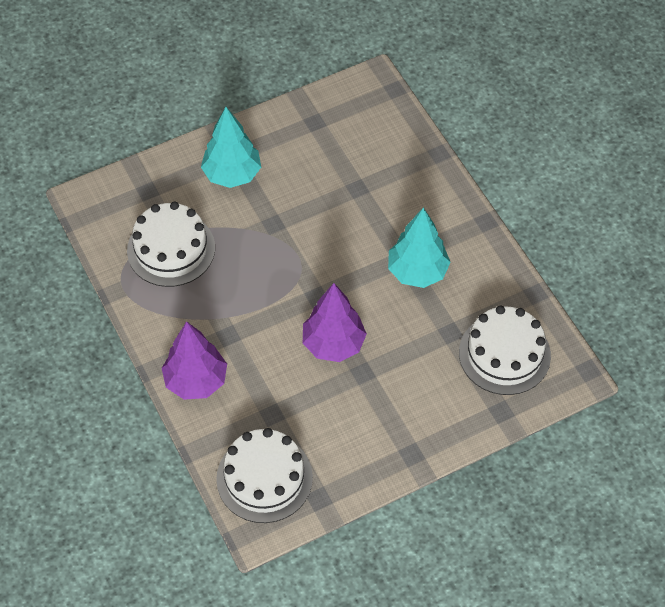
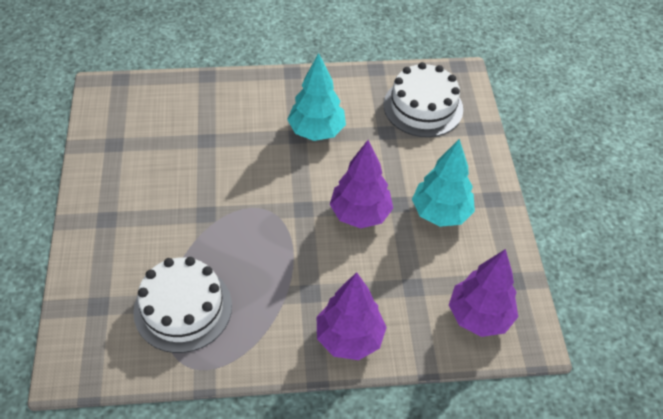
camera: 70 degrees left, 5 degrees down
turquoise tree [201,107,261,188] -> turquoise tree moved to [412,139,475,227]
white cake [216,428,313,523] -> purple tree [449,249,518,337]

